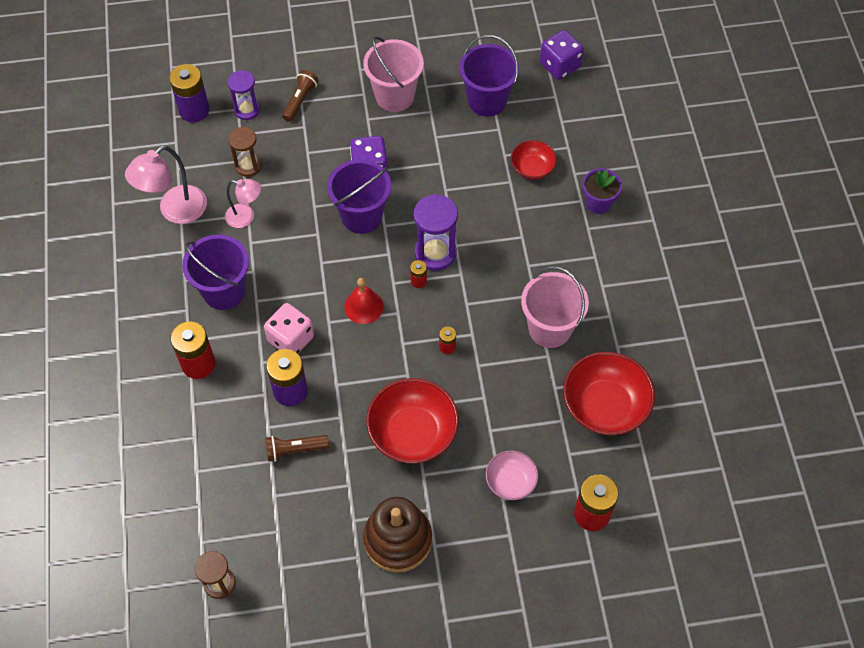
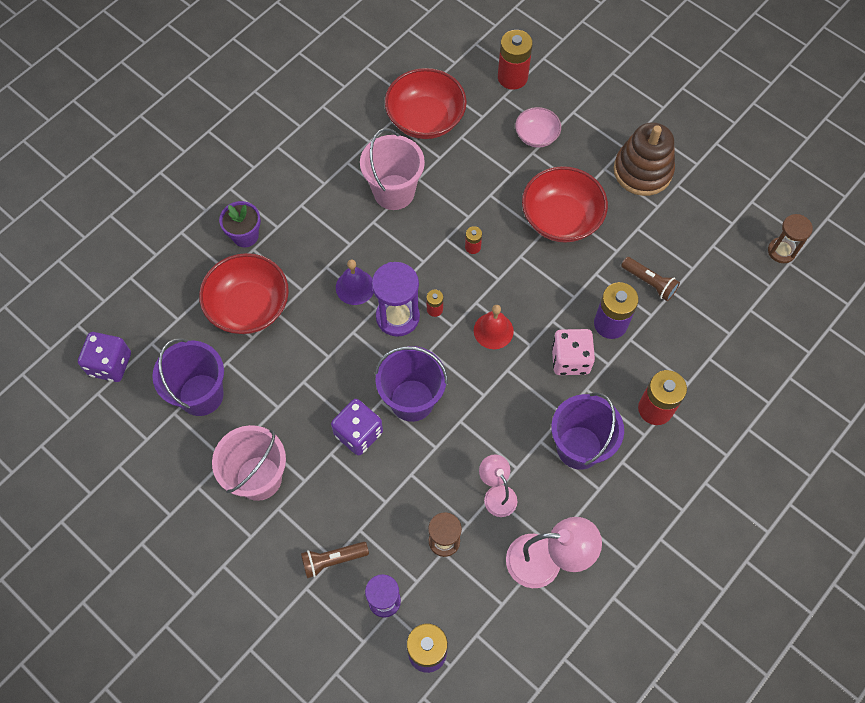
camera: 130 degrees left, 5 degrees up
red bowl [511,140,557,180] -> red bowl [199,253,289,334], size x1.77
none -> purple bell [336,259,374,305]

